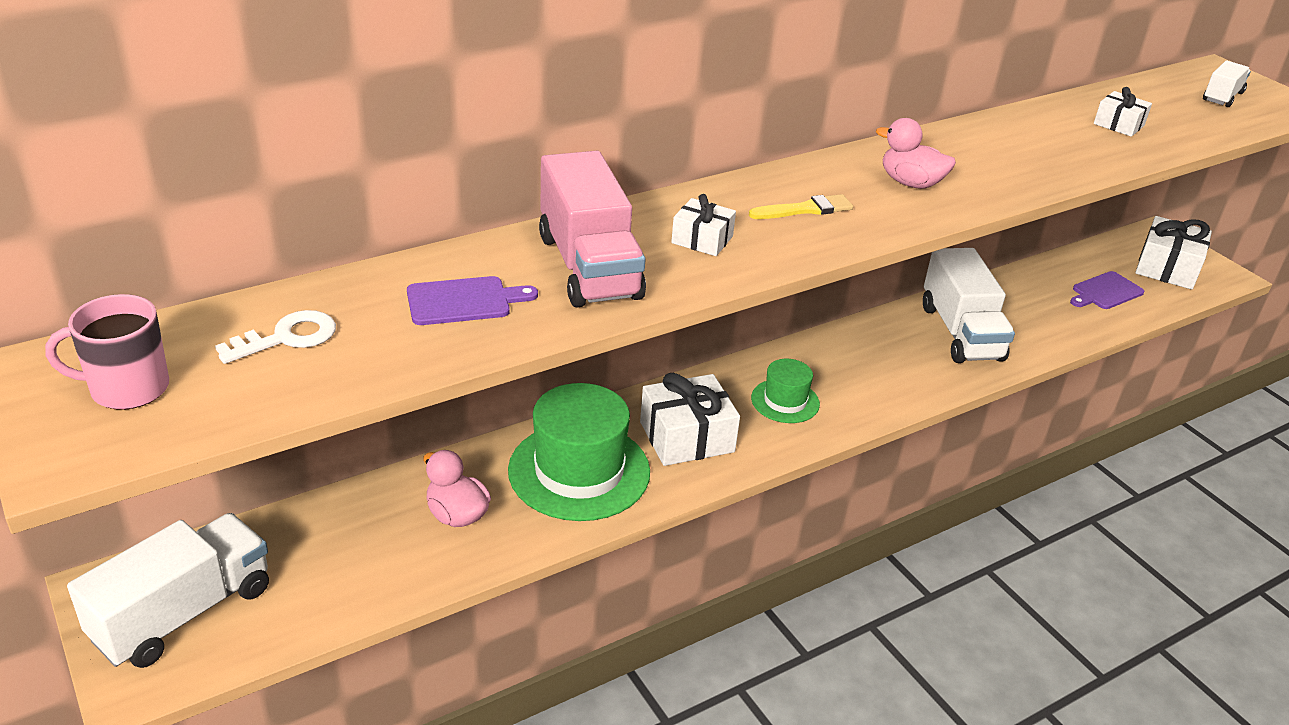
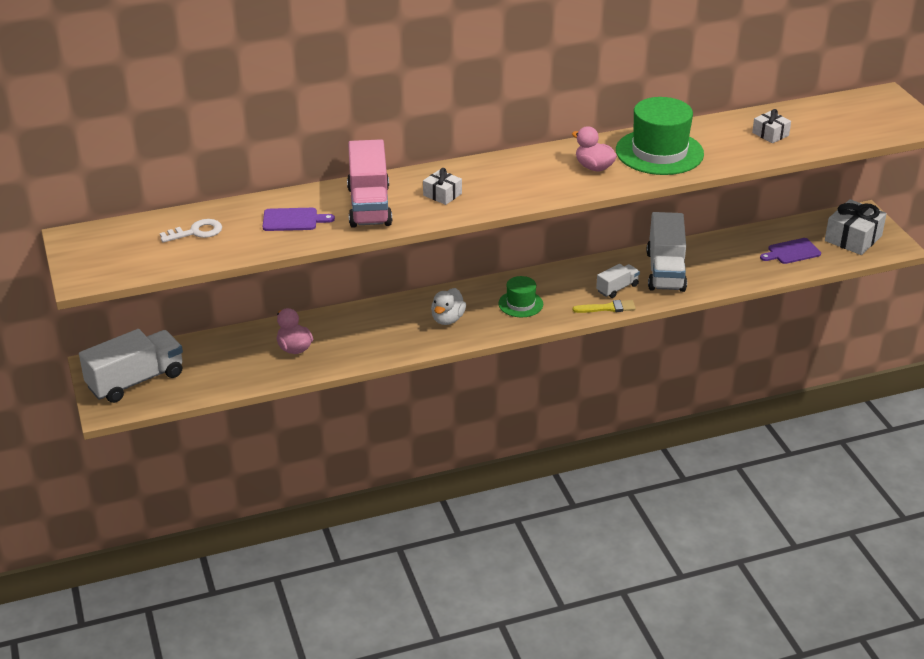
camera: 15 degrees right, 0 degrees up
pink mug [45,294,169,410] -> none
green hat [508,383,650,521] -> green hat moved to [616,97,704,175]
white gift [640,373,740,466] -> white duck [431,288,466,325]
yellow brush [749,194,853,219] -> yellow brush moved to [572,300,636,313]
white truck [1203,61,1251,107] -> white truck moved to [596,264,640,298]

